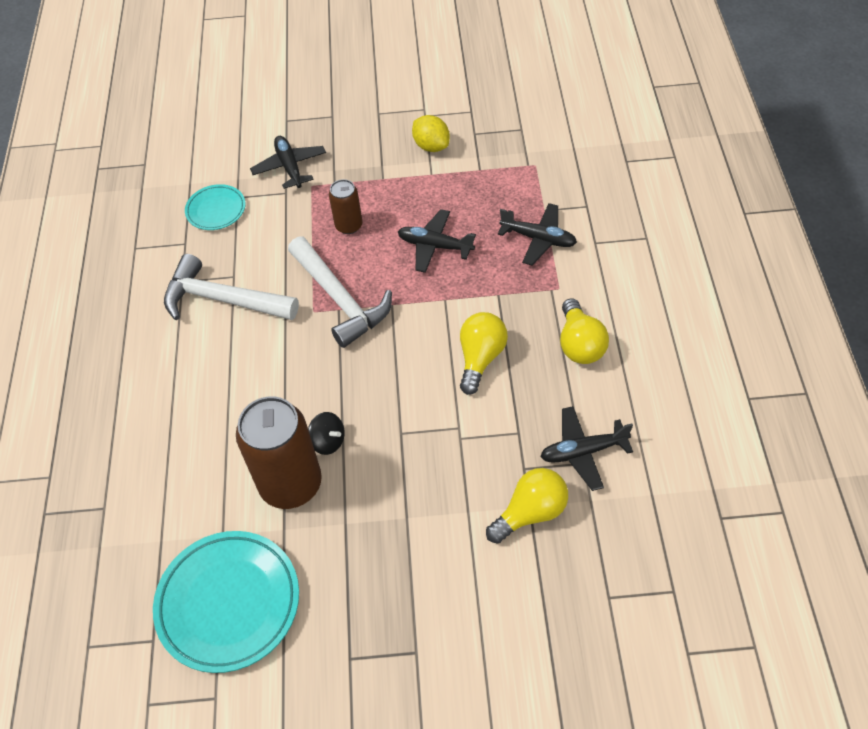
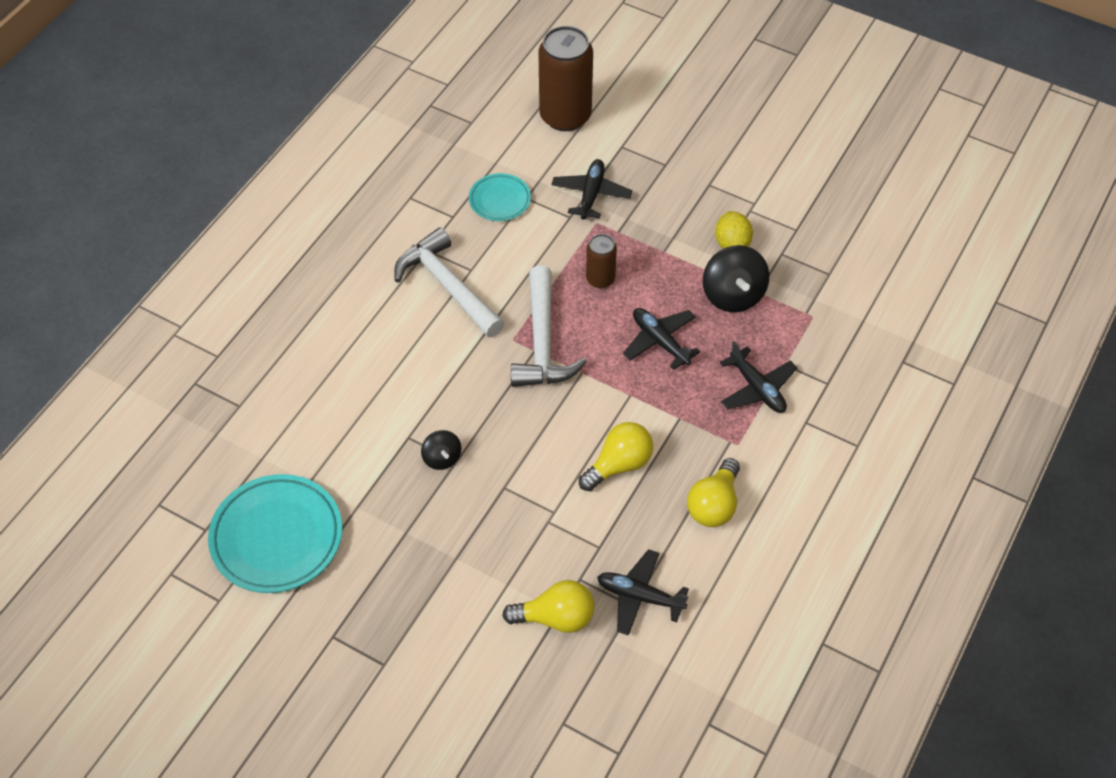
camera: 30 degrees right, 0 degrees up
brown can [236,396,322,509] -> brown can moved to [539,26,593,131]
none -> black spinning top [703,245,769,312]

